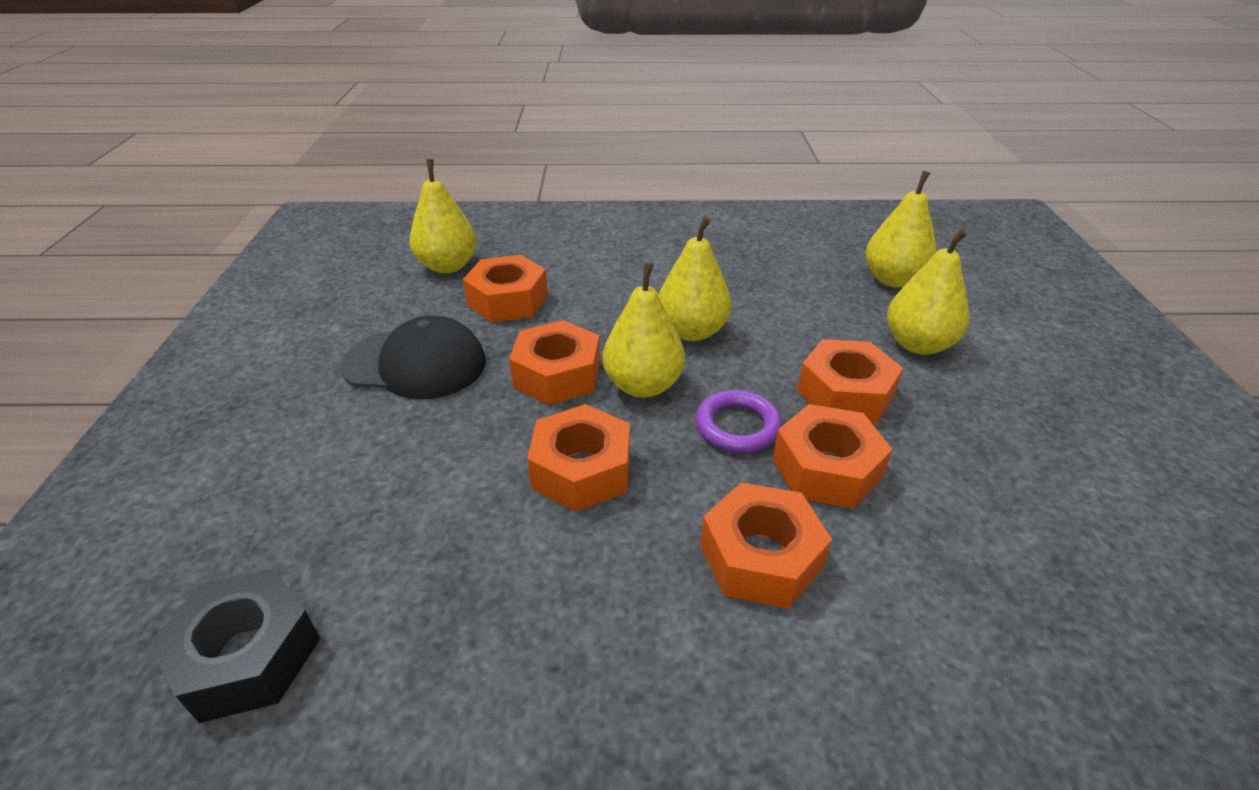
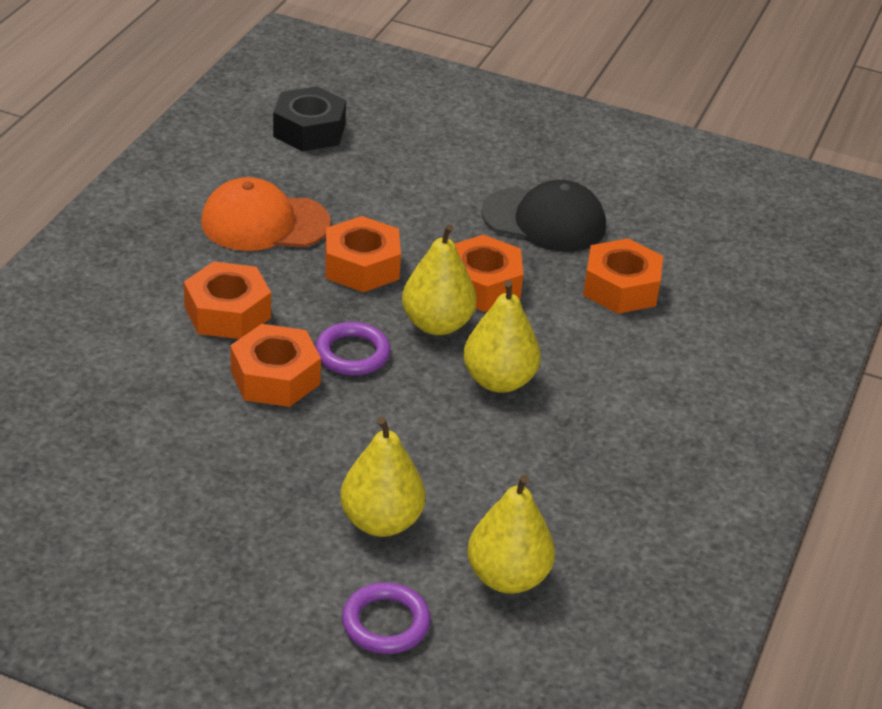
camera: 110 degrees right, 0 degrees up
black cap [341,315,486,399] -> black cap turned 105 degrees counterclockwise [481,180,606,252]
yellow pear [409,159,477,273] -> none
orange nut [797,339,903,423] -> none
none -> orange cap [201,177,331,251]
none -> purple ring [342,582,431,654]

